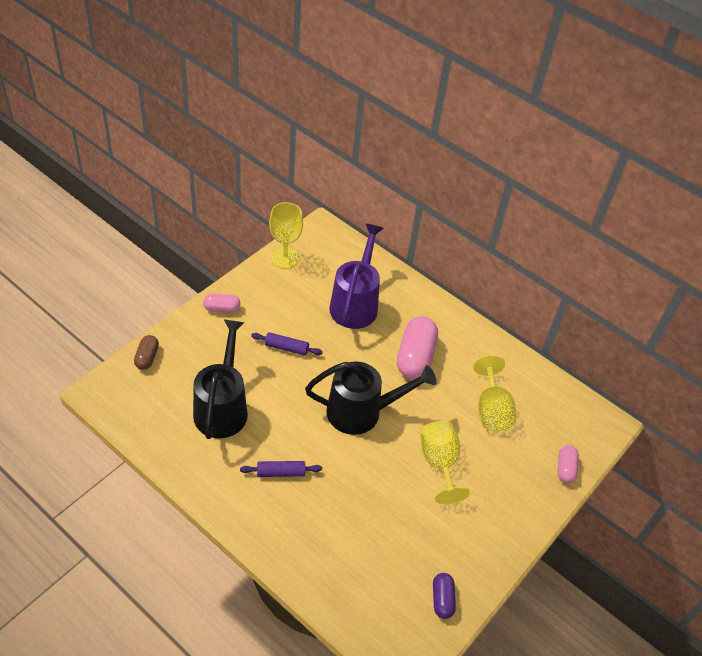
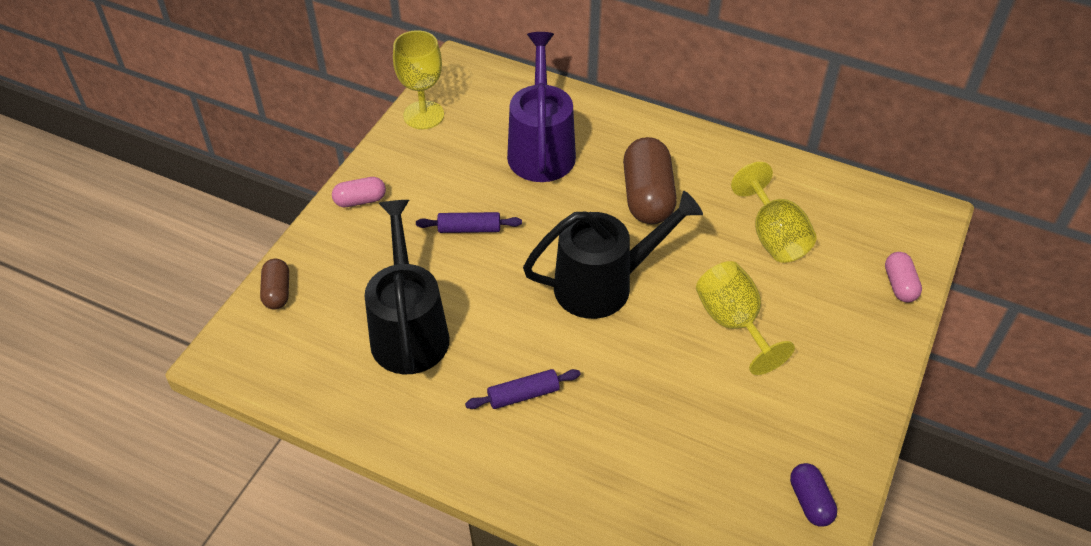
camera: 10 degrees left, 0 degrees up
pink capsule [397,316,438,379] -> brown capsule [623,137,677,224]

